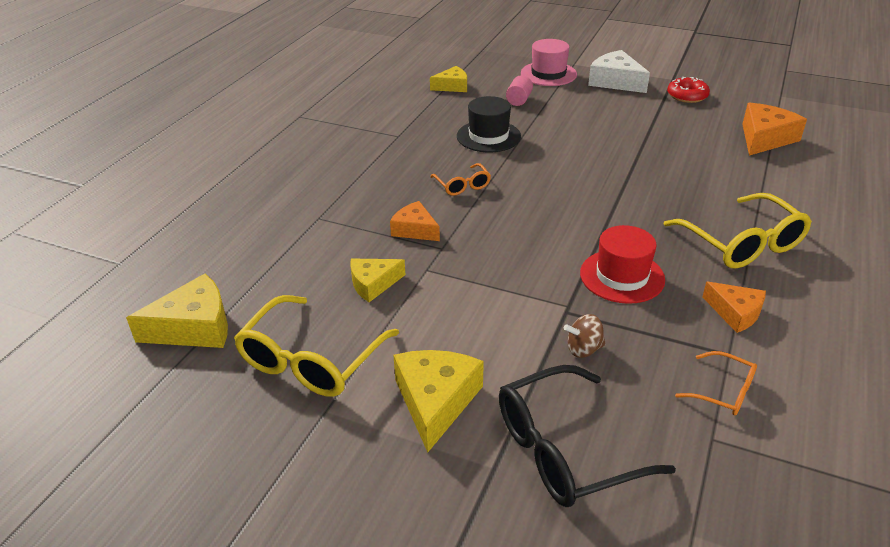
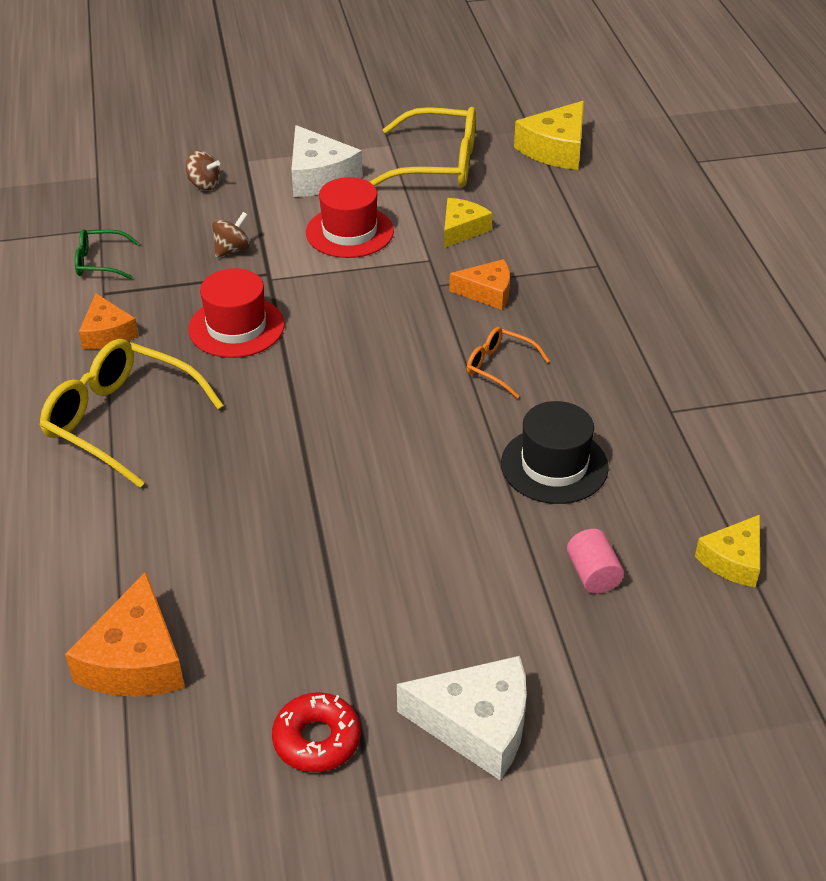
camera: 145 degrees right, 5 degrees up
yellow glasses [234,295,399,397] -> yellow glasses turned 105 degrees clockwise [369,107,476,187]
yellow cheese [393,350,484,452] -> white cheese [291,125,362,197]
black glasses [499,365,676,507] -> brown spinning top [186,151,220,190]
pink hat [521,39,577,86] -> none
orange glasses [675,351,757,416] -> green glasses [75,229,139,279]
orange cheese [702,282,766,333] -> orange cheese turned 120 degrees counterclockwise [79,293,139,349]
none -> red hat [306,177,394,258]

